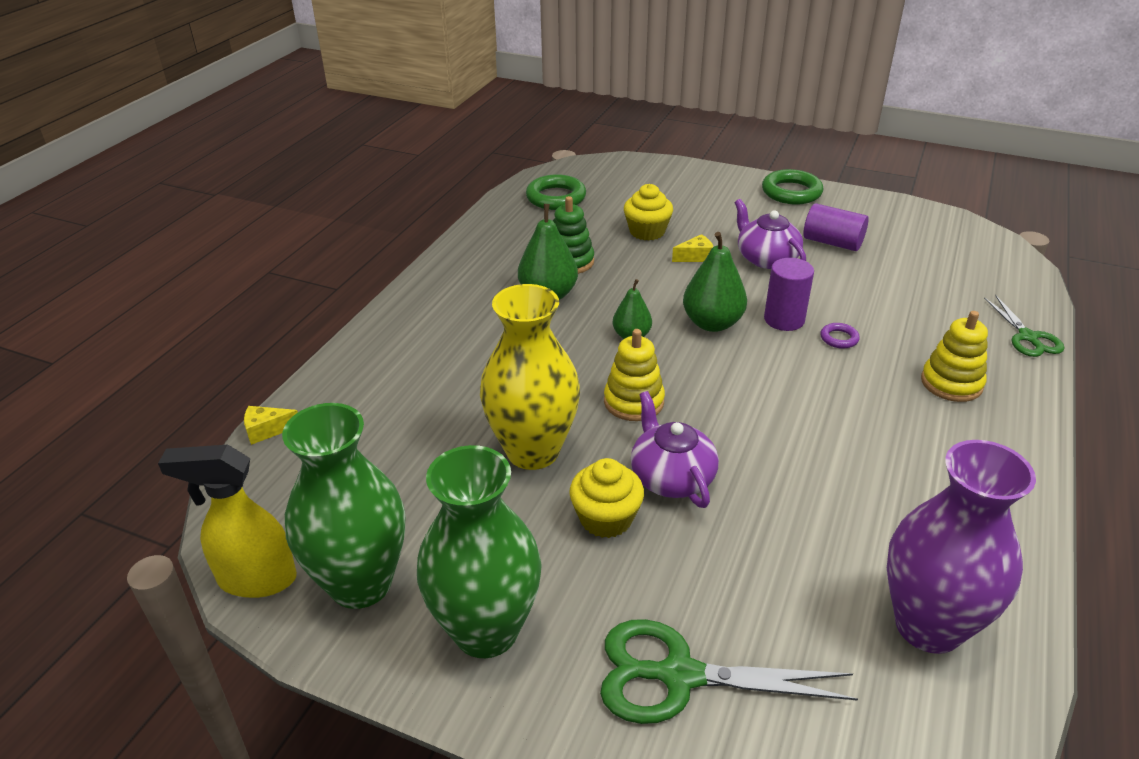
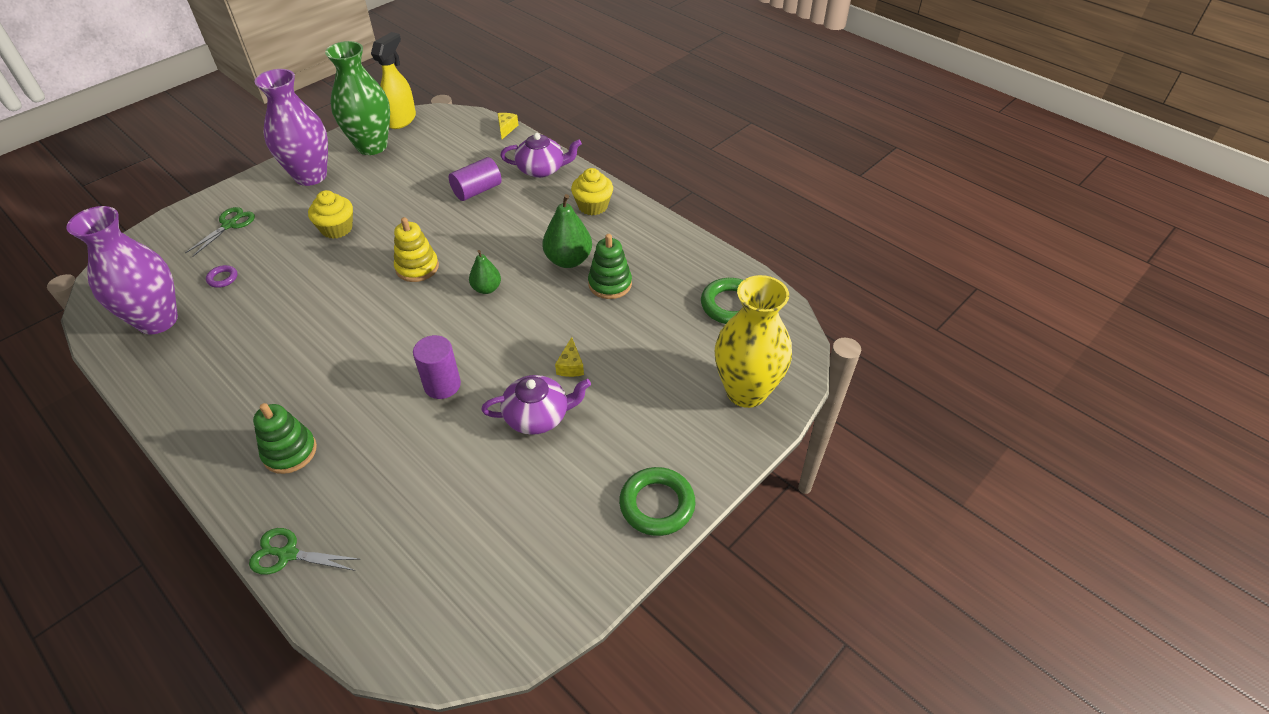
camera: 110 degrees right, 10 degrees up
green vase [417,445,542,658] -> purple vase [255,69,328,186]
yellow vase [480,284,580,470] -> yellow vase moved to [715,275,792,408]
green scissors [600,619,858,724] -> green scissors [185,207,255,257], size x0.62
yellow cupcake [624,184,673,240] -> yellow cupcake moved to [571,168,613,215]
purple teapot [631,391,719,508] -> purple teapot moved to [500,133,582,178]
green pear [683,232,747,332] -> none
purple cylinder [803,203,869,251] -> purple cylinder moved to [449,157,502,201]
purple ring [820,323,860,349] -> purple ring moved to [206,265,237,288]
yellow stacking toy [921,311,988,402] -> green stacking toy [253,403,317,474]

